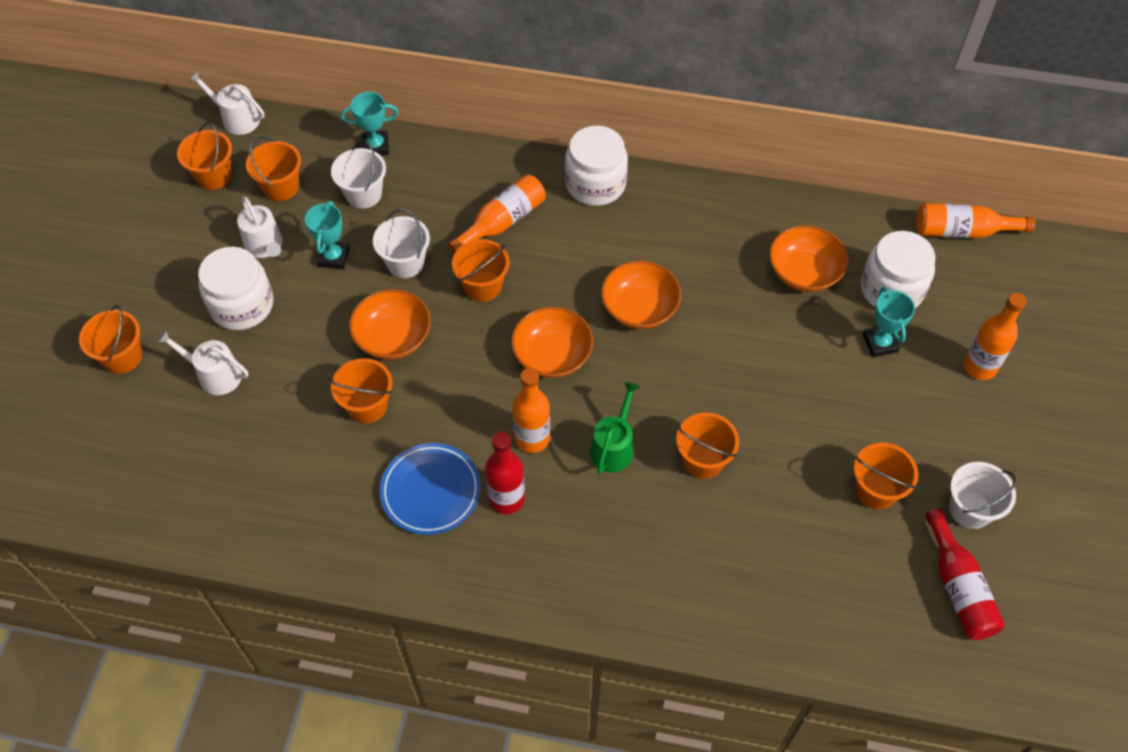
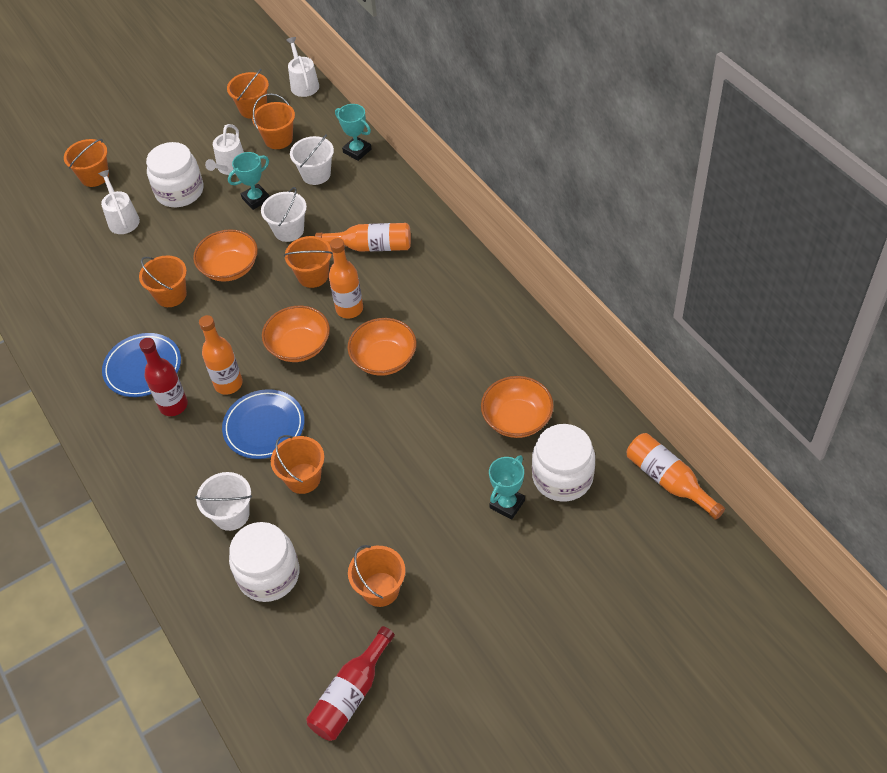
camera: 50 degrees right, 5 degrees down
white jar [565,125,628,206] -> white jar moved to [229,522,299,602]
green watering can [590,382,640,474] -> blue plate [222,389,304,459]
white bucket [949,462,1016,529] -> white bucket moved to [195,472,252,531]
orange bottle [963,293,1026,380] -> orange bottle moved to [329,238,363,318]

